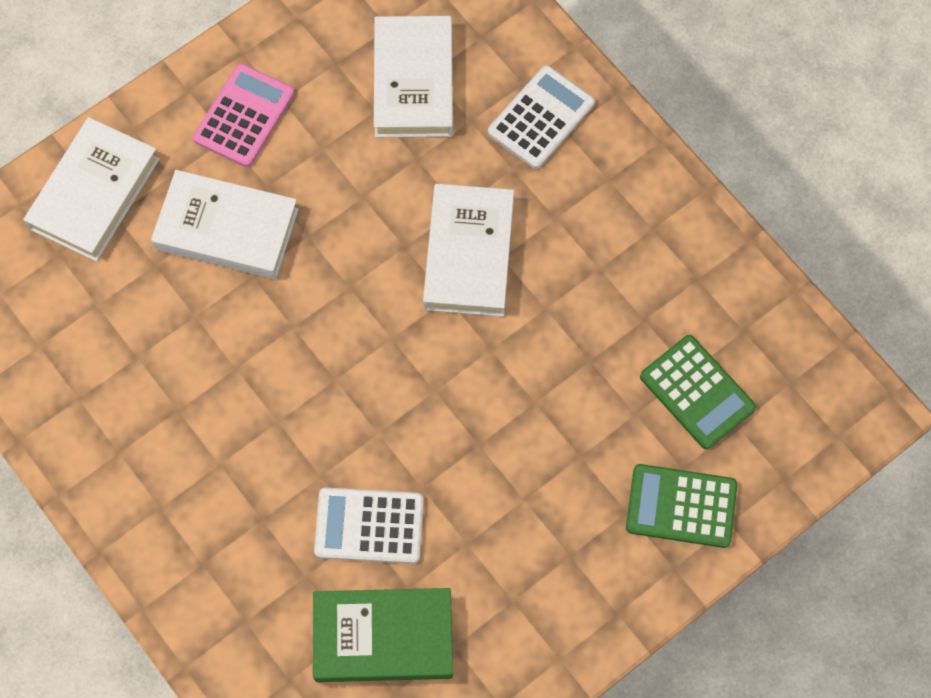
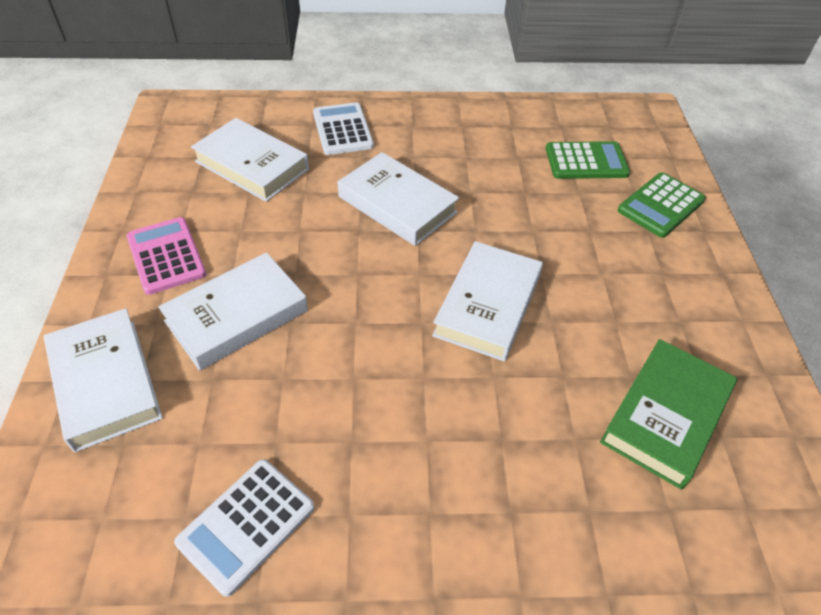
camera: 55 degrees left, 20 degrees down
white calculator [314,488,424,564] -> white calculator moved to [174,459,315,597]
none -> white book [432,241,543,361]

